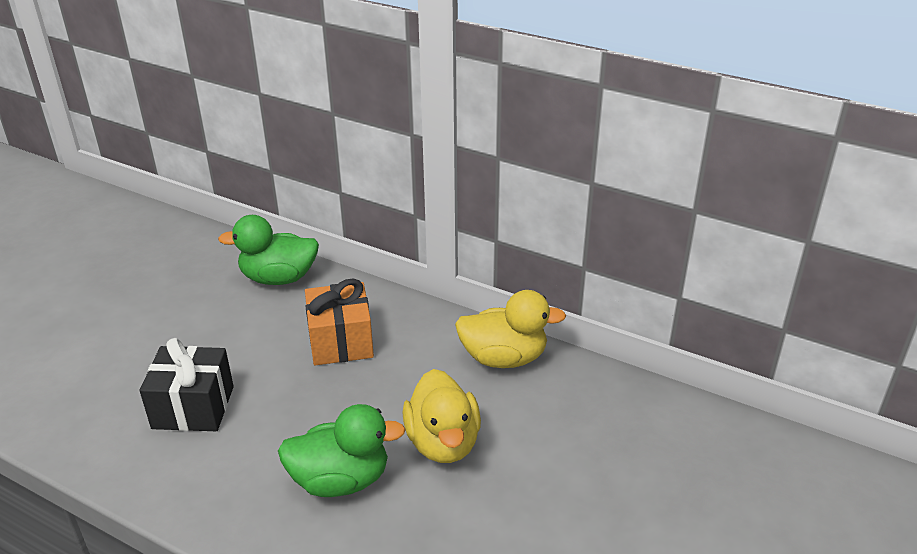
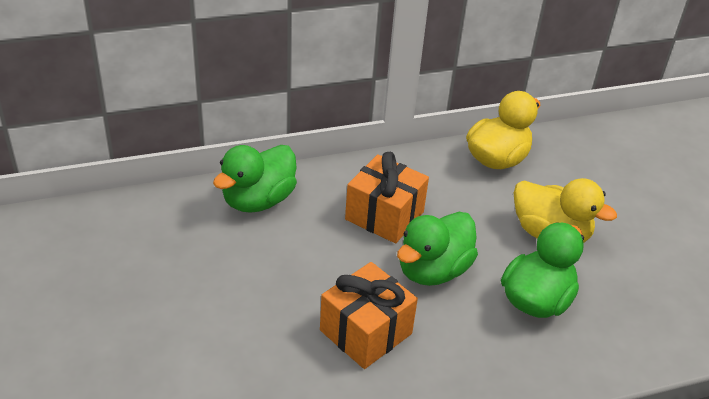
camera: 50 degrees left, 5 degrees up
black gift [140,338,234,431] -> orange gift [320,262,418,369]
none -> green duck [397,212,478,286]

